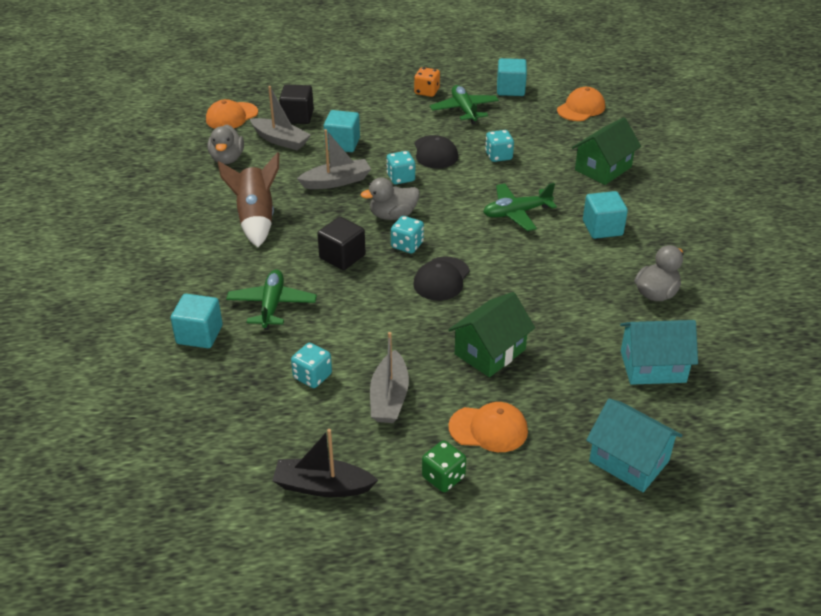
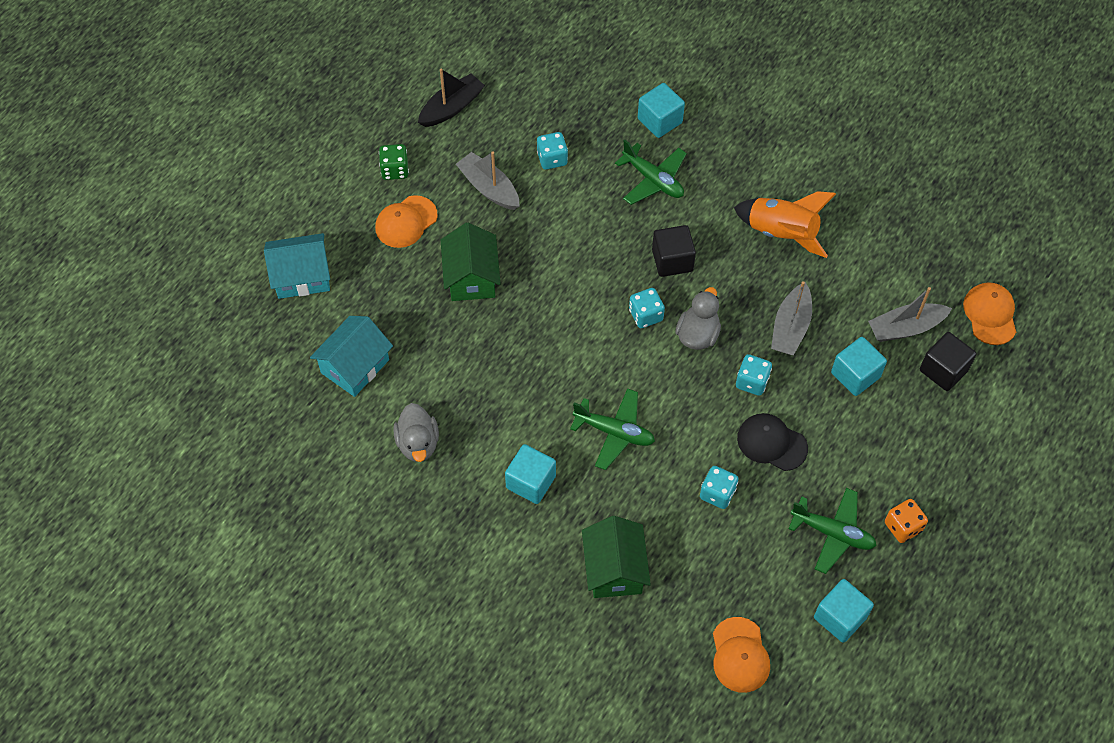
camera: 130 degrees right, 20 degrees up
grey duck [208,125,244,164] -> none
brown rocket [218,152,279,247] -> orange rocket [734,191,836,258]
black cap [413,257,470,301] -> none
green plane [483,183,557,231] -> green plane turned 90 degrees clockwise [570,388,655,470]

